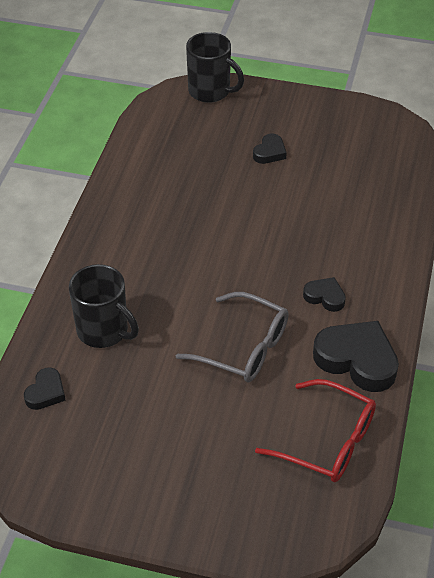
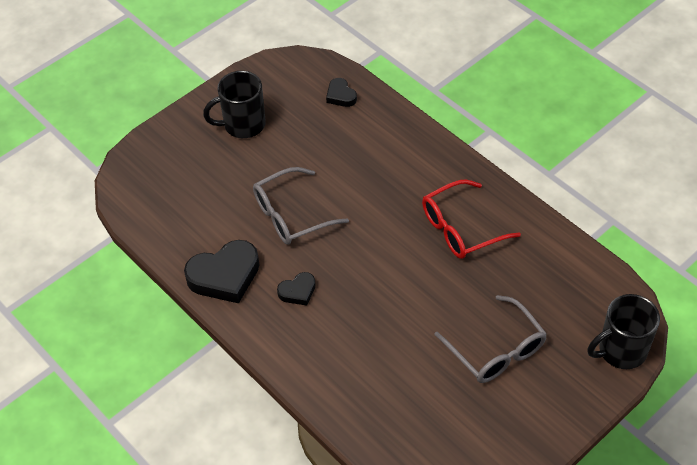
camera: 125 degrees right, 5 degrees up
black mug [69,264,139,348] -> black mug moved to [203,71,266,138]
black heart [253,134,287,164] -> grey glasses [434,295,547,383]
red glasses [255,379,376,482] -> red glasses moved to [422,179,521,259]

